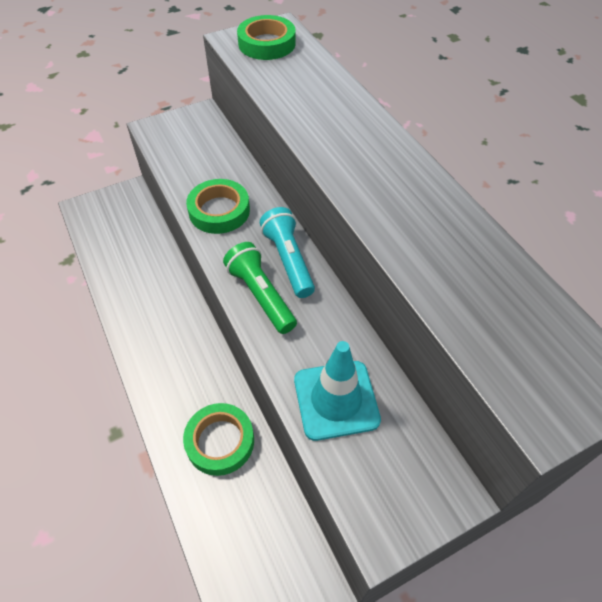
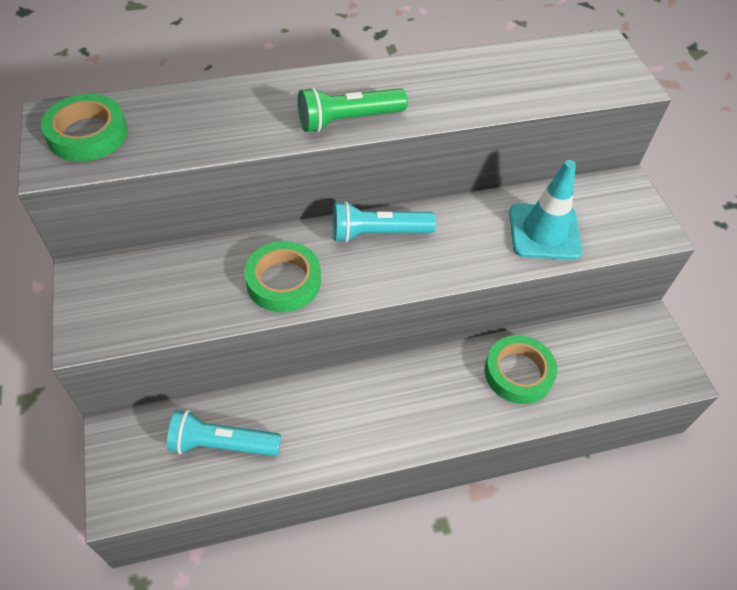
camera: 80 degrees left, 0 degrees up
green flashlight [223,242,297,334] -> green flashlight moved to [298,87,408,132]
none -> turquoise flashlight [167,410,281,456]

